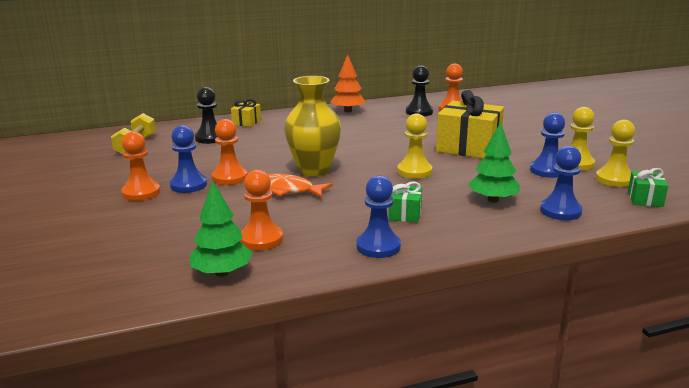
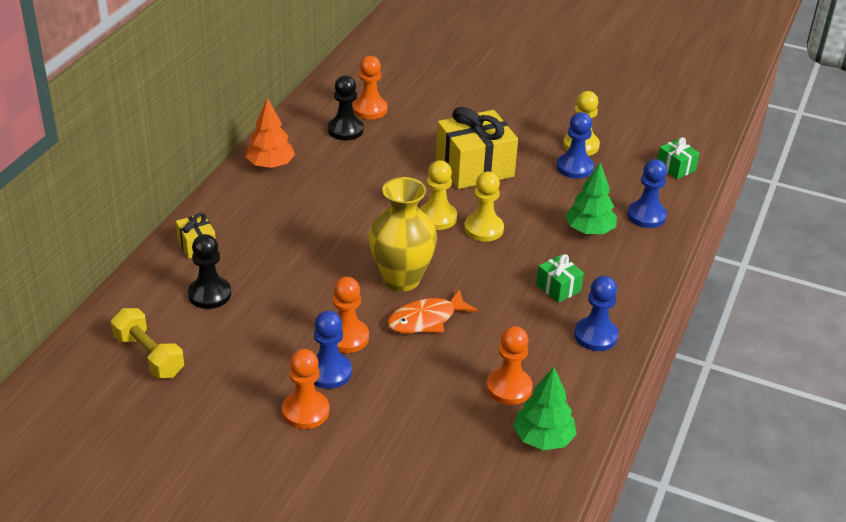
camera: 50 degrees left, 15 degrees up
yellow pawn [595,120,635,187] -> yellow pawn moved to [419,160,457,230]

